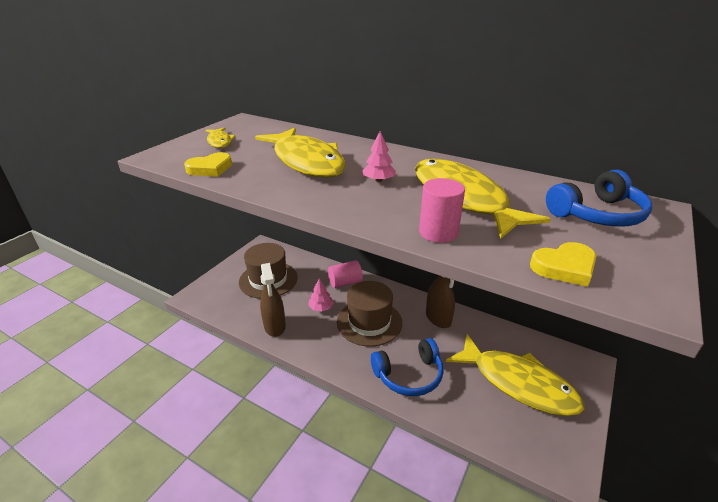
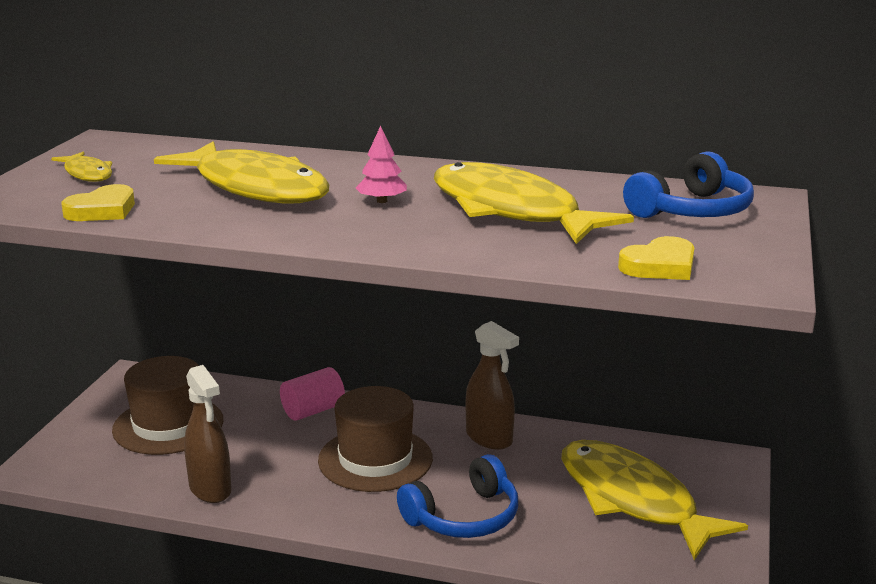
camera: 15 degrees left, 10 degrees down
pink tree [308,278,334,311] -> none
pink cylinder [419,178,465,243] -> none
yellow fish [446,334,585,416] -> yellow fish turned 150 degrees counterclockwise [562,440,748,560]

